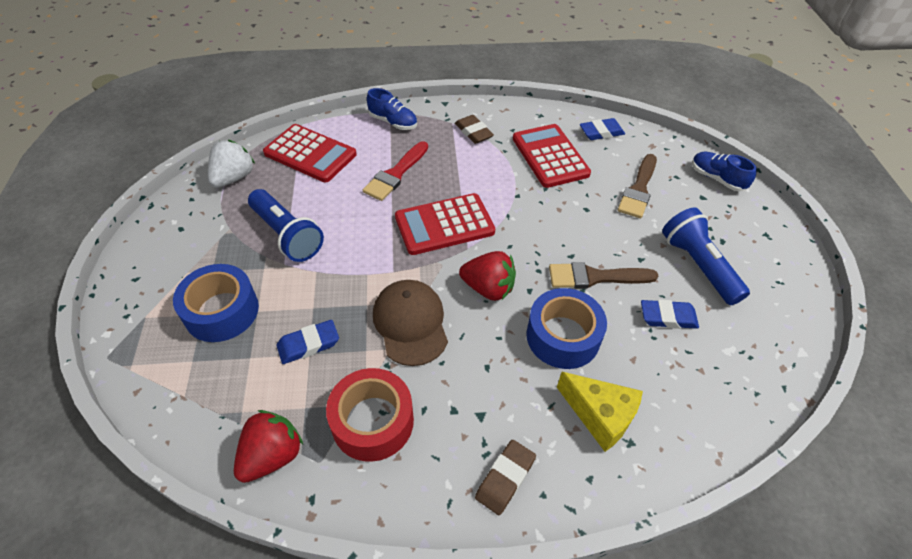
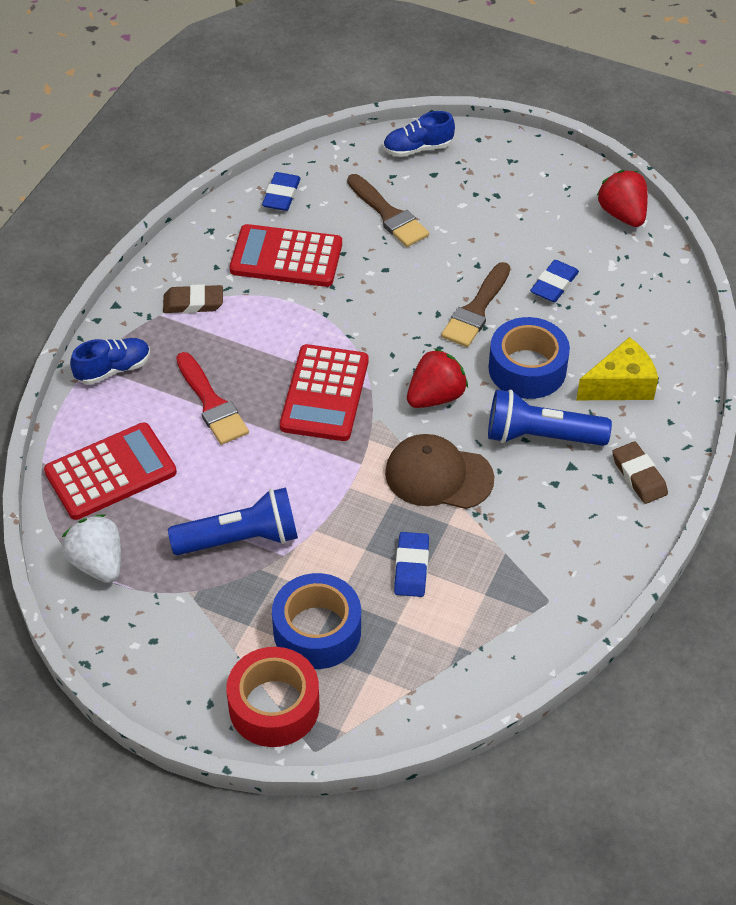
camera: 60 degrees left, 0 degrees up
red strawberry [234,410,303,483] -> red strawberry moved to [597,170,648,227]
red tape [326,368,414,462] -> red tape moved to [227,647,320,747]
blue flashlight [662,207,750,305] -> blue flashlight moved to [488,390,612,446]

